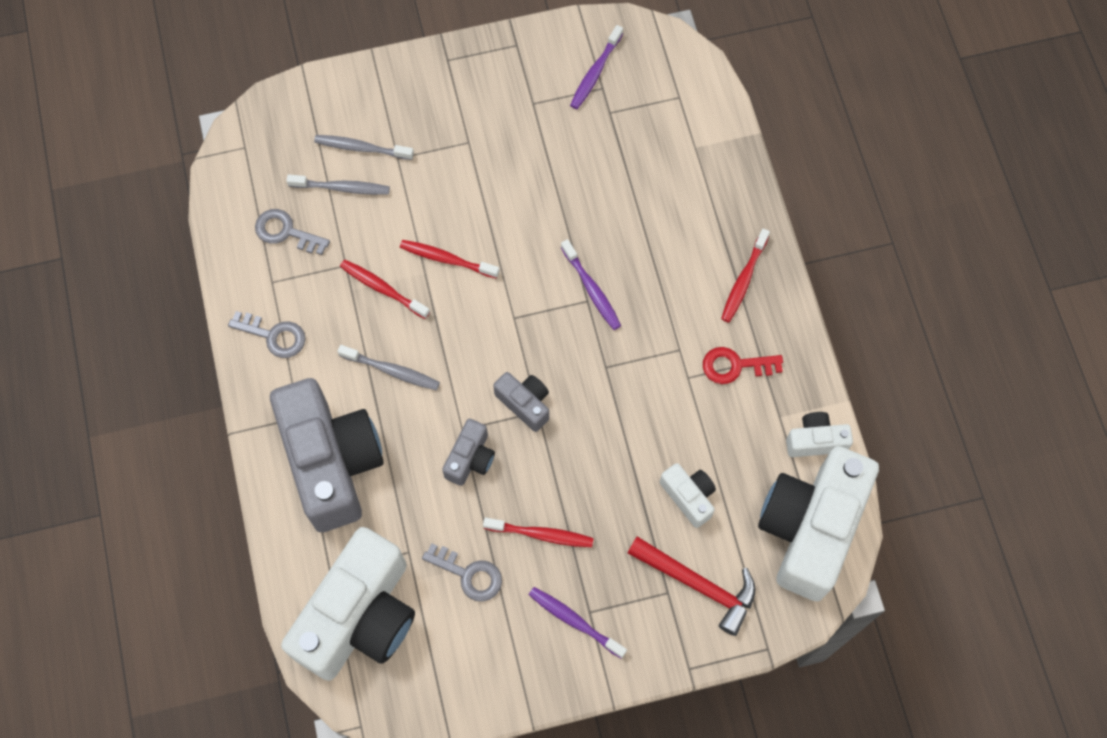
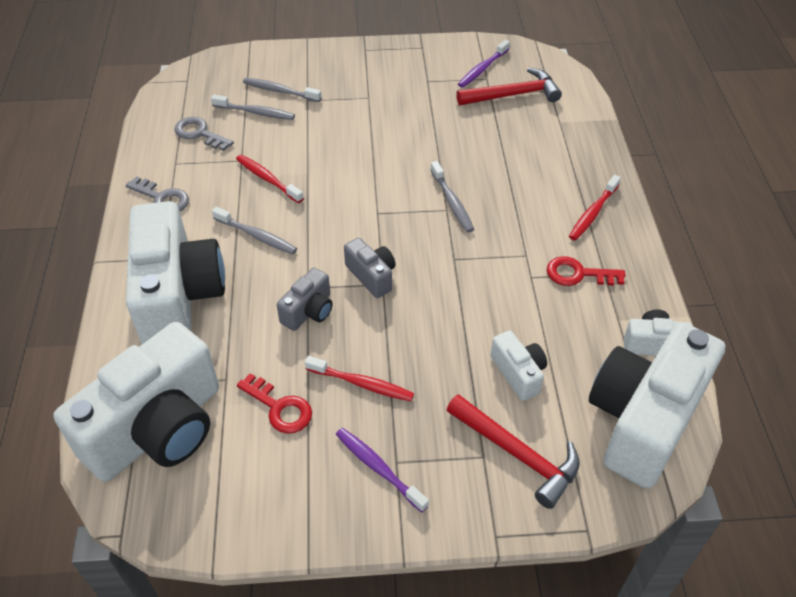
camera: 10 degrees right, 20 degrees down
grey camera [270,378,384,532] -> white camera [126,201,225,344]
red toothbrush [400,240,499,279] -> none
grey key [422,543,502,601] -> red key [237,373,312,434]
purple toothbrush [561,239,621,330] -> grey toothbrush [430,161,474,232]
none -> red hammer [456,68,562,105]

